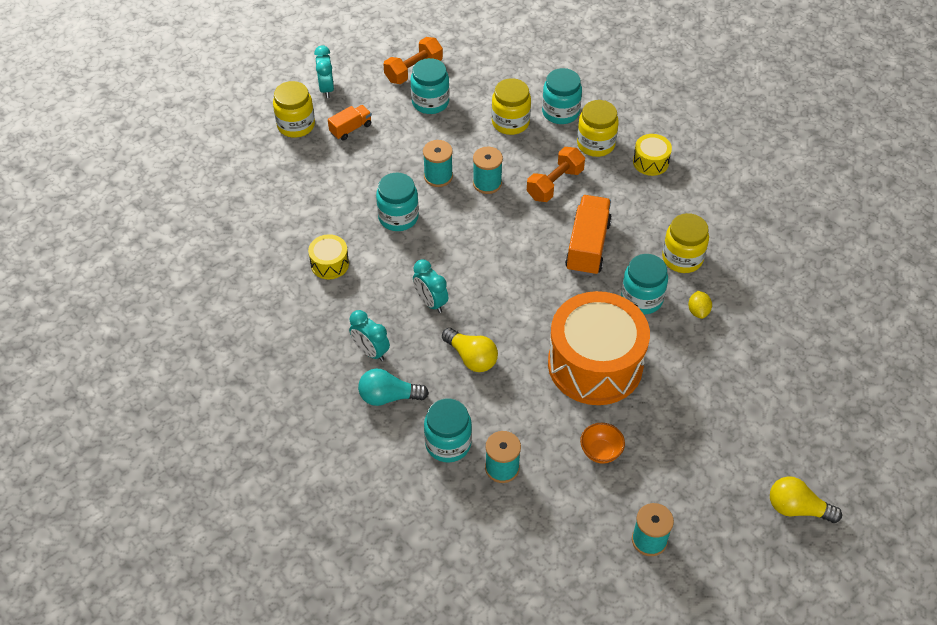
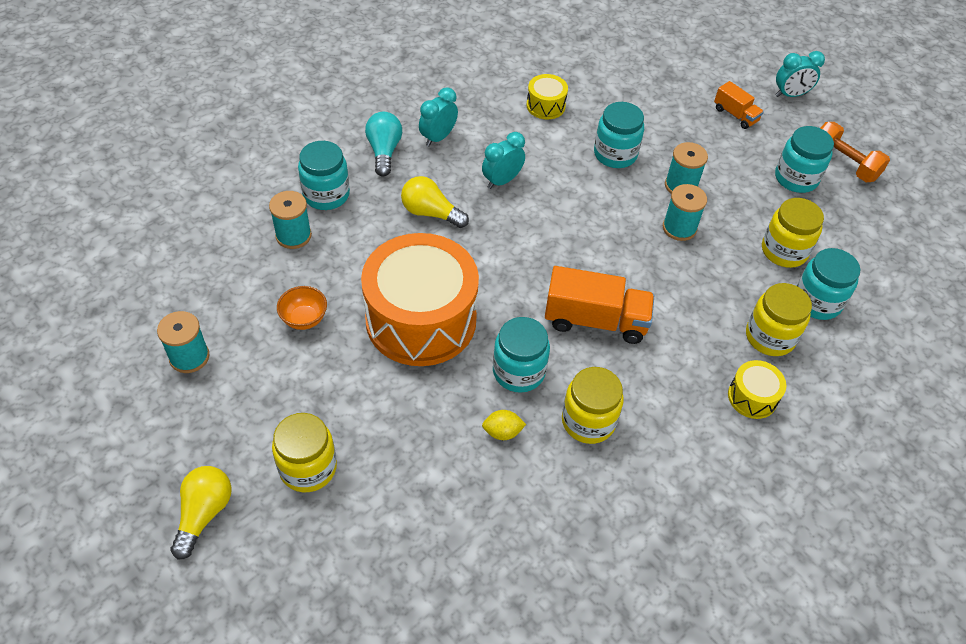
camera: 85 degrees right, 0 degrees up
yellow jar [273,81,315,138] -> yellow jar moved to [272,413,337,492]
yellow light bulb [442,328,498,372] -> yellow light bulb turned 75 degrees clockwise [401,176,469,228]
orange dumbbell [527,147,585,202] -> none

